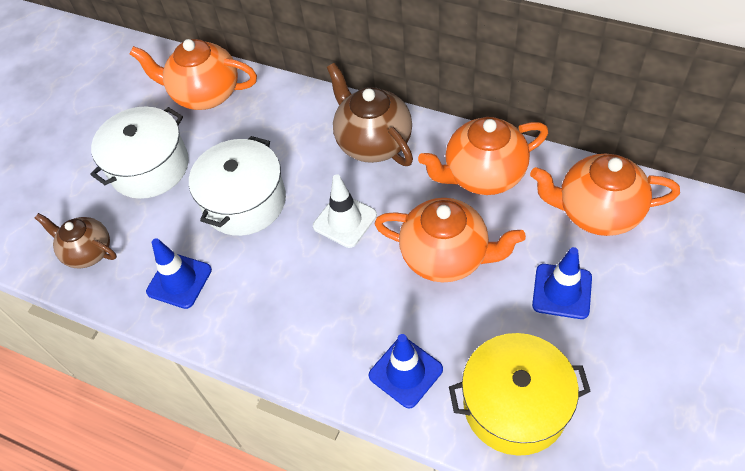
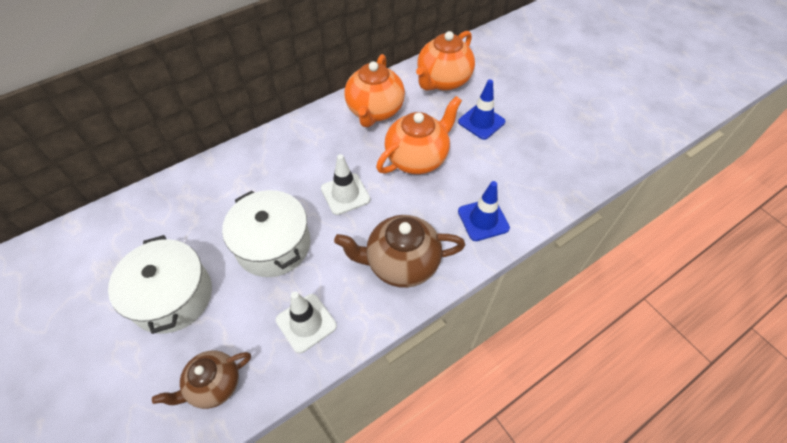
camera: 65 degrees left, 0 degrees up
orange teapot [130,39,257,110] -> none
blue traffic cone [146,238,212,309] -> white traffic cone [276,291,337,353]
brown teapot [327,63,413,166] -> brown teapot moved to [334,215,465,288]
yellow pot [449,333,591,456] -> none

